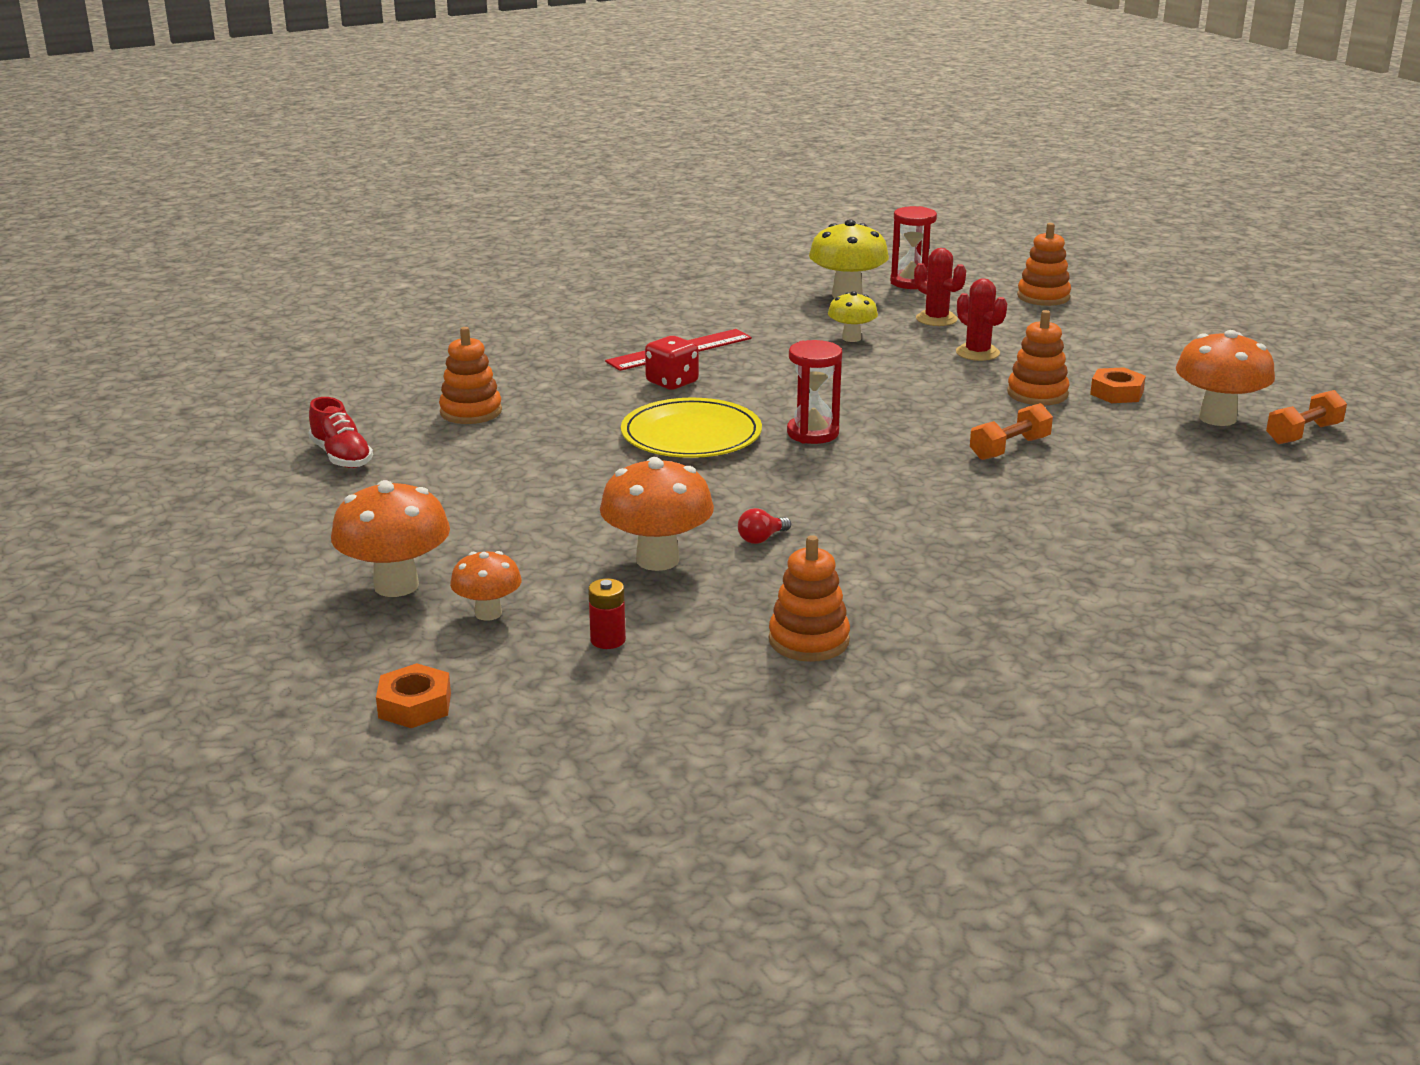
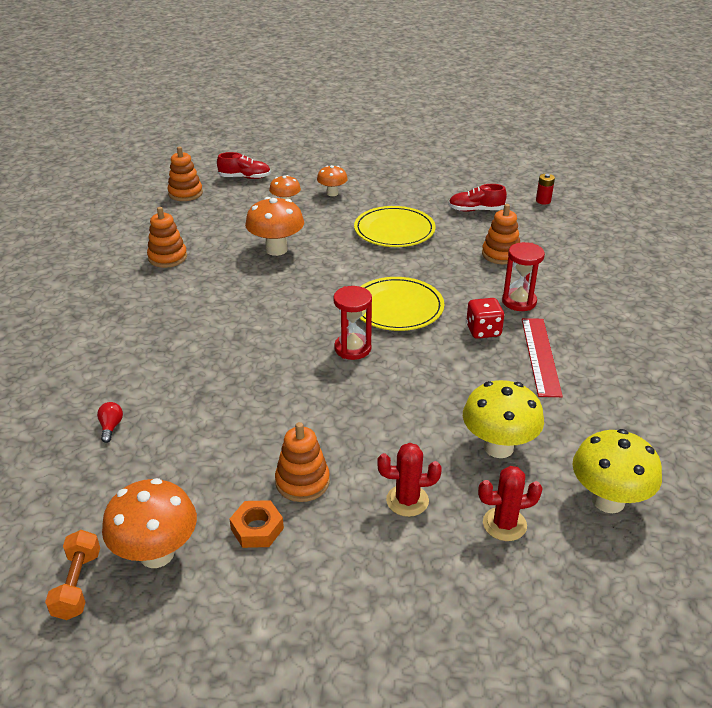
camera: 125 degrees right, 10 degrees up
orange mushroom [331,480,450,597] -> orange mushroom [317,165,348,196], size x0.59
orange nut [376,663,451,728] -> red shoe [217,152,271,179]
red battery [588,579,626,649] -> red battery moved to [536,174,555,205]
red light bulb [738,508,791,544] -> red light bulb moved to [97,402,123,443]
yellow mushroom [828,291,878,342] -> yellow mushroom [463,380,544,458], size x1.69
red hourglass [890,206,937,289] -> red hourglass moved to [502,242,545,311]
orange dumbbell [970,403,1053,460] -> none
orange stacking toy [1017,223,1071,306] -> orange stacking toy moved to [168,146,203,201]
none -> yellow plate [354,206,436,247]

